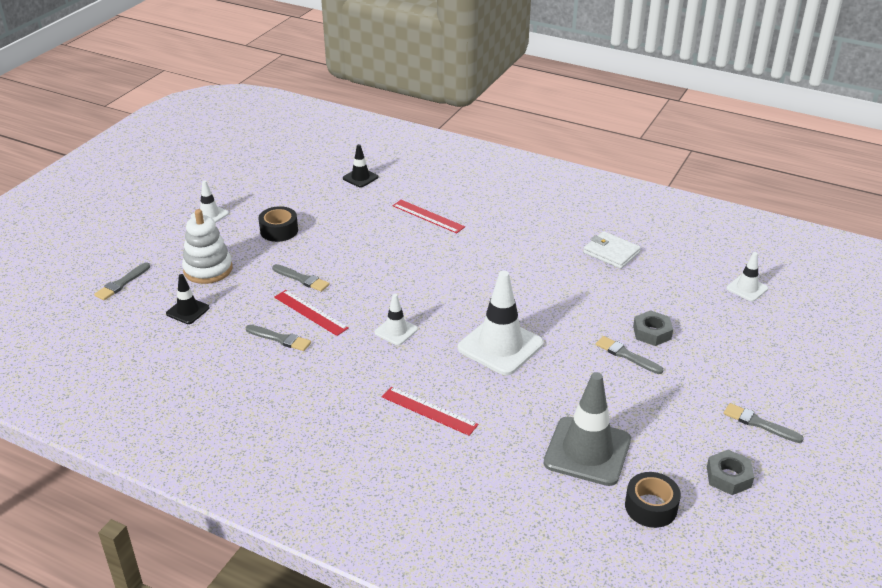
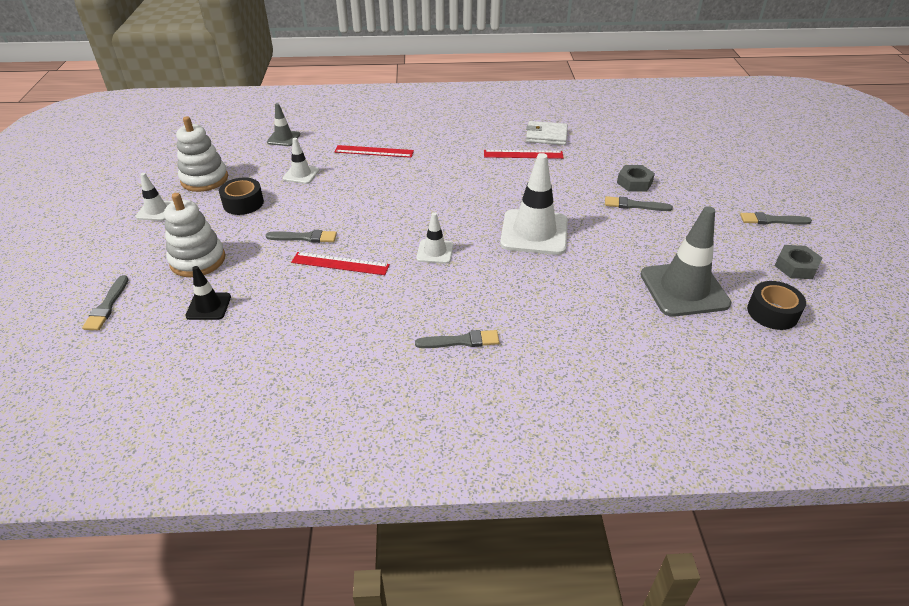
camera: 30 degrees left, 5 degrees up
grey brush [245,325,311,351] -> grey brush moved to [415,330,499,348]
black traffic cone [343,144,378,187] -> grey traffic cone [267,103,300,146]
red ruler [382,387,478,436] -> red ruler moved to [484,150,563,159]
white traffic cone [726,252,768,301] -> white traffic cone moved to [283,138,319,184]
none -> white stacking toy [176,116,228,192]

